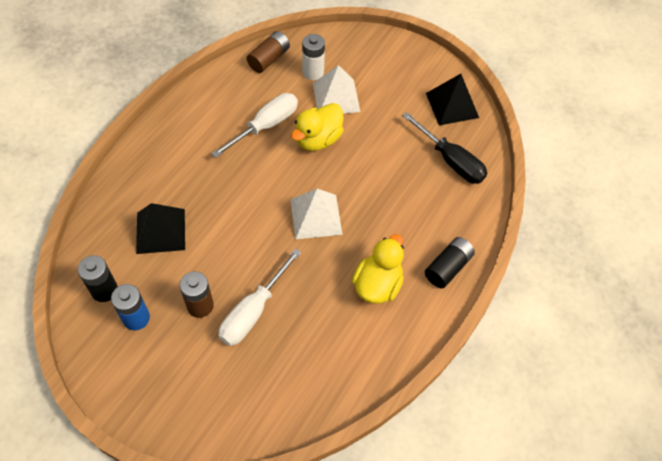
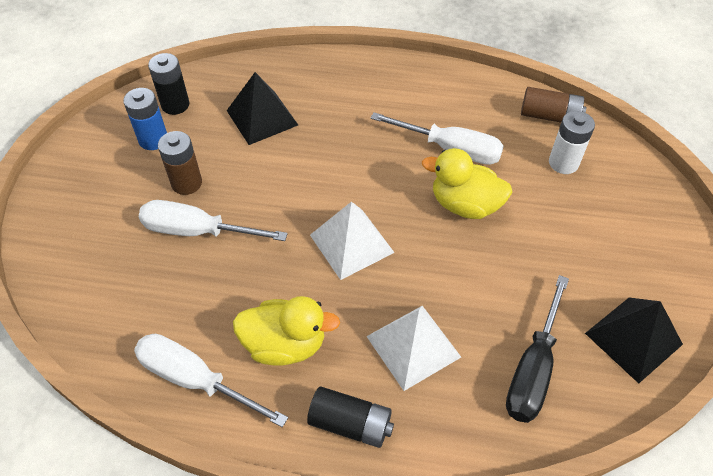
camera: 70 degrees right, 5 degrees down
white pyramid [313,65,360,114] -> white pyramid moved to [366,306,461,391]
none -> white screwdriver [134,334,288,427]

